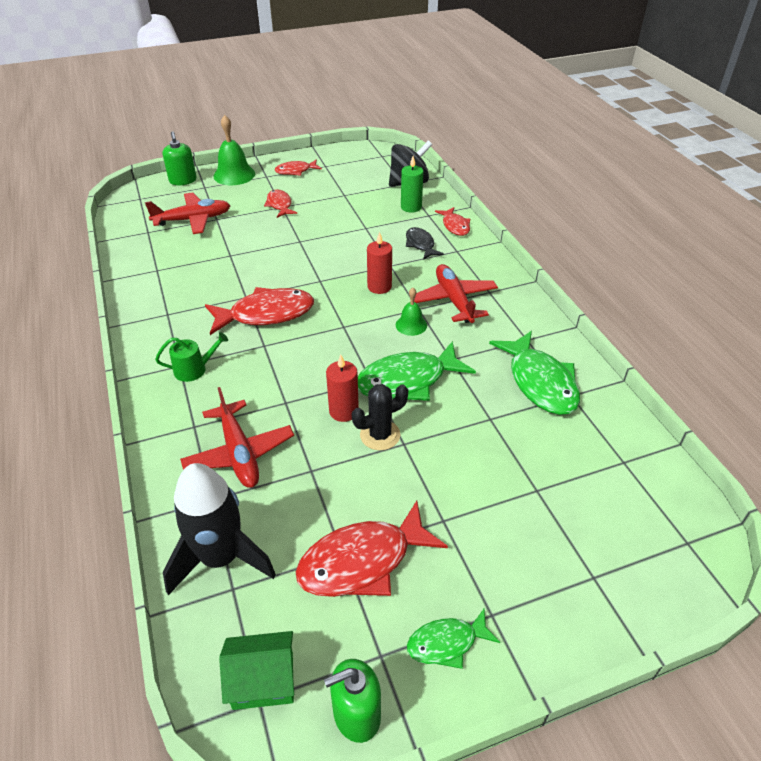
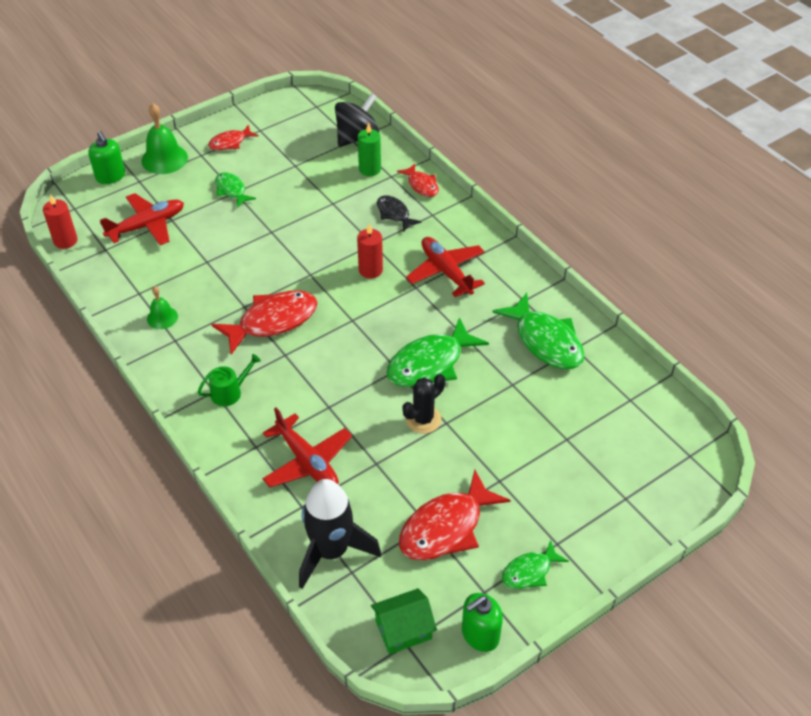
camera: 15 degrees left, 5 degrees up
red fish [264,190,297,218] -> green fish [215,172,256,207]
red candle [326,355,359,422] -> red candle moved to [43,194,78,249]
green bell [396,288,427,336] -> green bell moved to [147,286,178,329]

